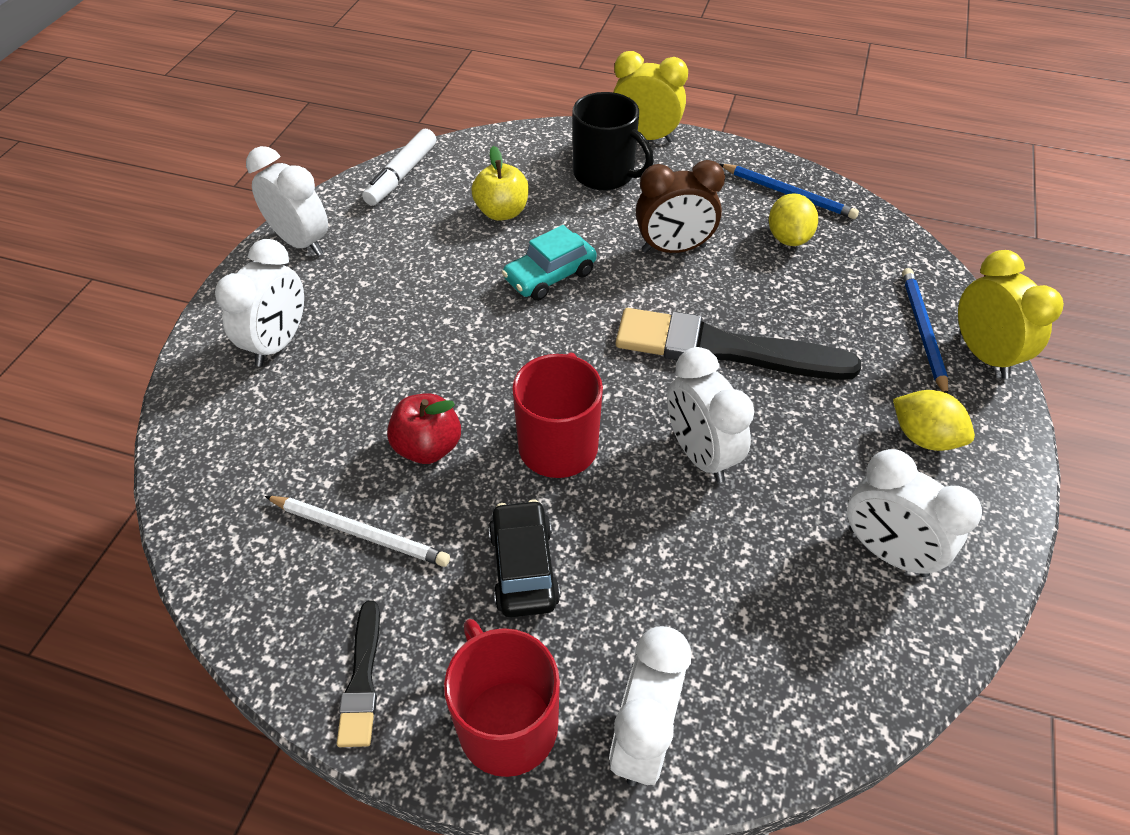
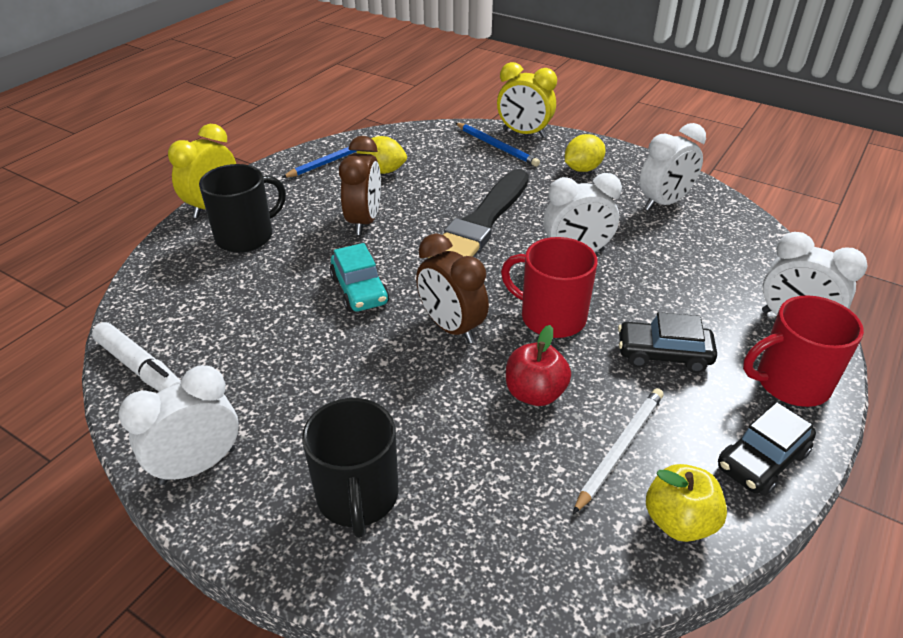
camera: 75 degrees left, 10 degrees down
white clock [215,239,304,367] -> black mug [302,398,398,538]
black brush [337,600,380,747] -> black car [718,402,816,496]
yellow apple [471,146,529,221] -> yellow apple moved to [646,464,727,542]
blue pencil [902,268,948,394] -> blue pencil turned 150 degrees counterclockwise [455,123,540,167]
yellow clock [958,250,1064,379] -> yellow clock turned 150 degrees counterclockwise [497,62,557,138]
none -> brown clock [416,234,489,344]

